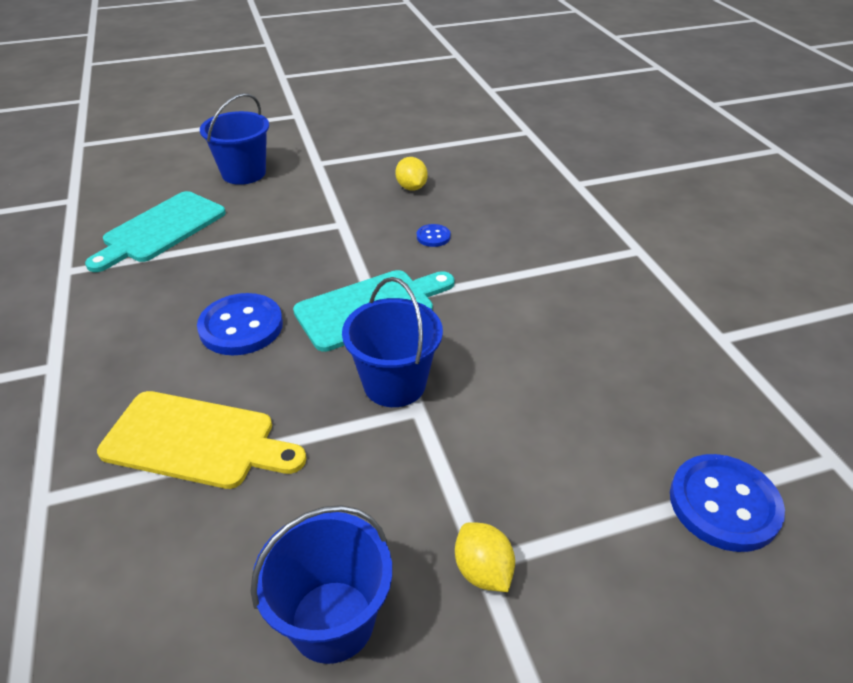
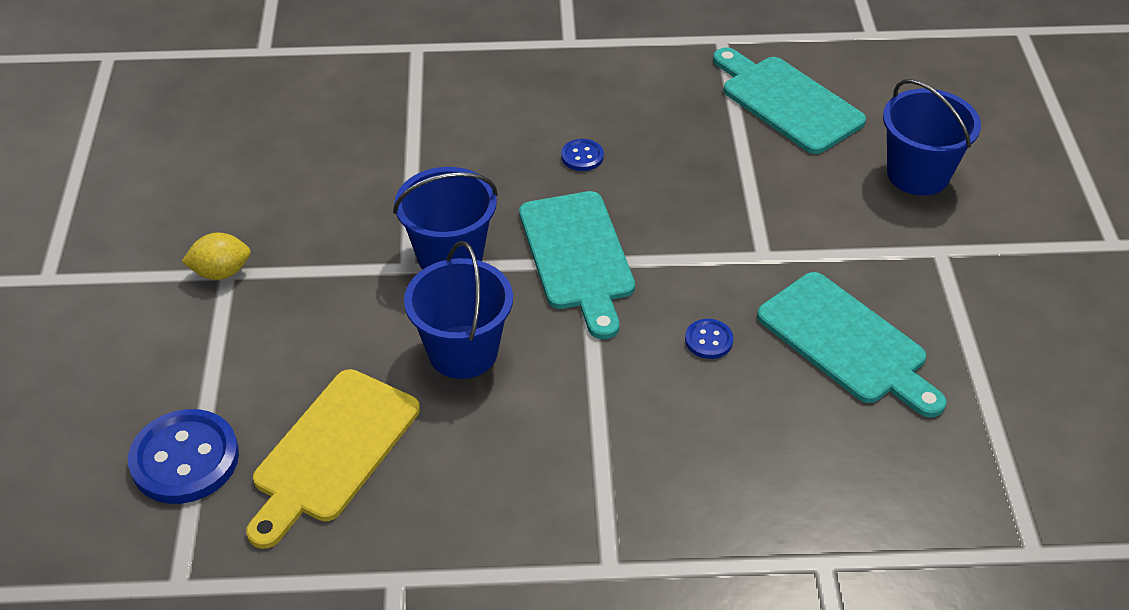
camera: 105 degrees right, 5 degrees up
yellow cutting board [97,391,306,489] -> yellow cutting board moved to [246,369,420,549]
blue button [197,293,283,355] -> blue button [561,139,604,171], size x0.48
blue bucket [250,505,392,664] -> blue bucket moved to [404,241,513,379]
yellow lemon [395,157,428,191] -> turquoise cutting board [757,272,947,417]

